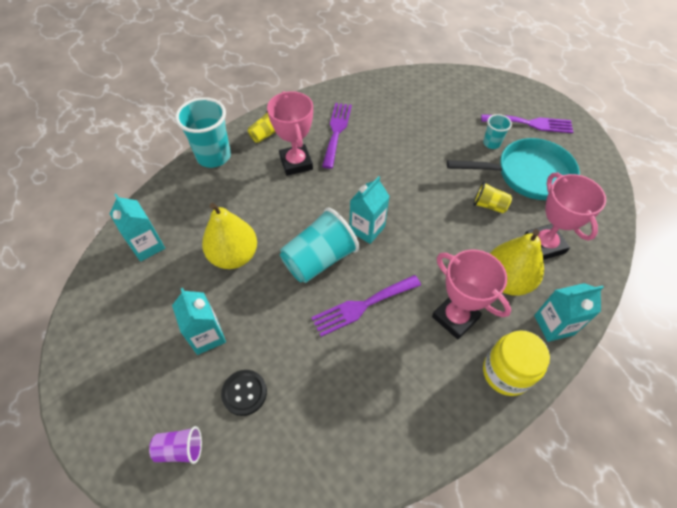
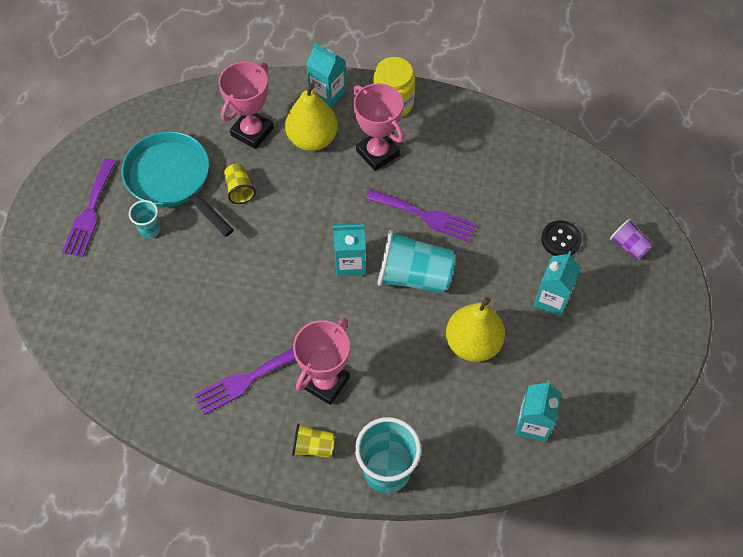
camera: 130 degrees left, 5 degrees up
pink trophy [432,250,511,339] -> pink trophy turned 45 degrees counterclockwise [353,83,404,171]
purple fork [481,114,573,133] -> purple fork turned 135 degrees counterclockwise [62,158,116,257]

